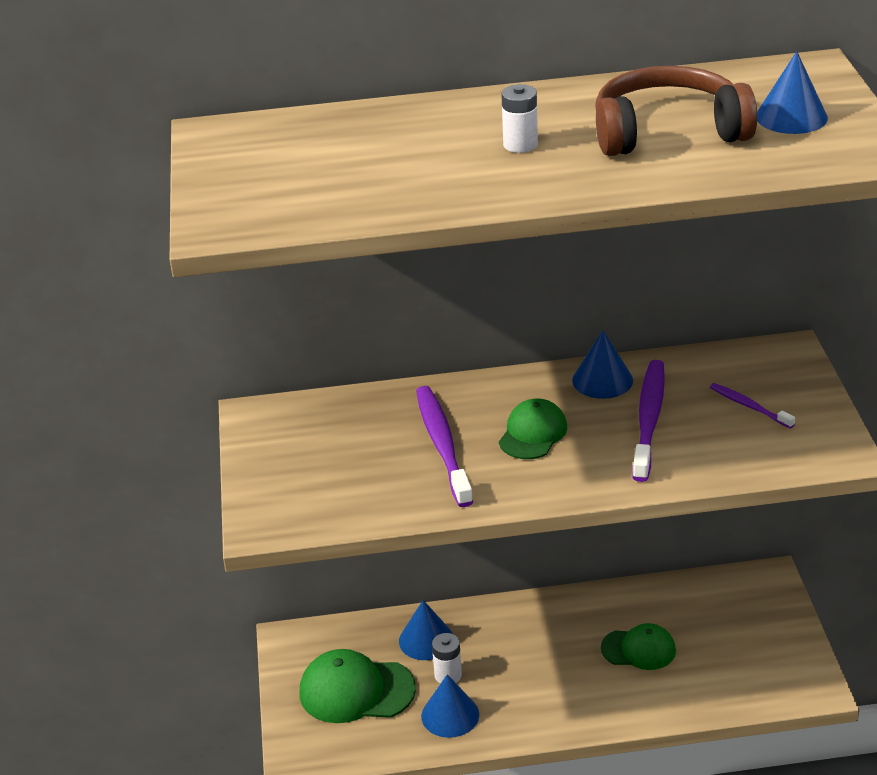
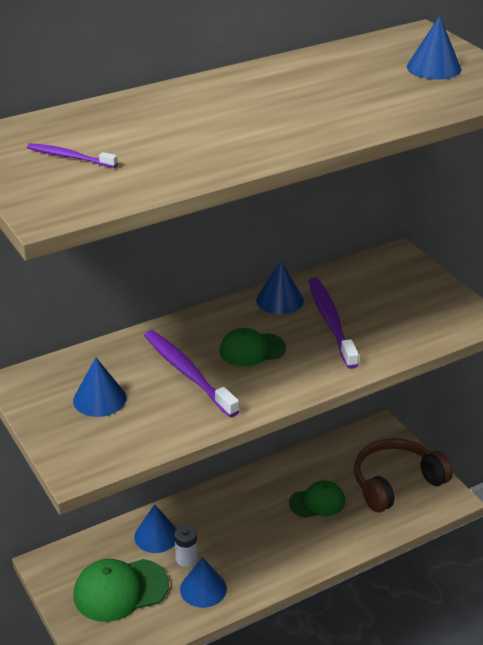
camera: 25 degrees left, 0 degrees up
green cap [499,398,567,459] -> green cap turned 105 degrees counterclockwise [220,328,286,367]
white battery [502,84,538,153] -> none
brown headphones [595,66,757,156] -> brown headphones moved to [354,438,453,512]
purple toothbrush [710,383,795,429] -> purple toothbrush moved to [27,143,118,168]
none -> blue cone [73,358,127,417]

